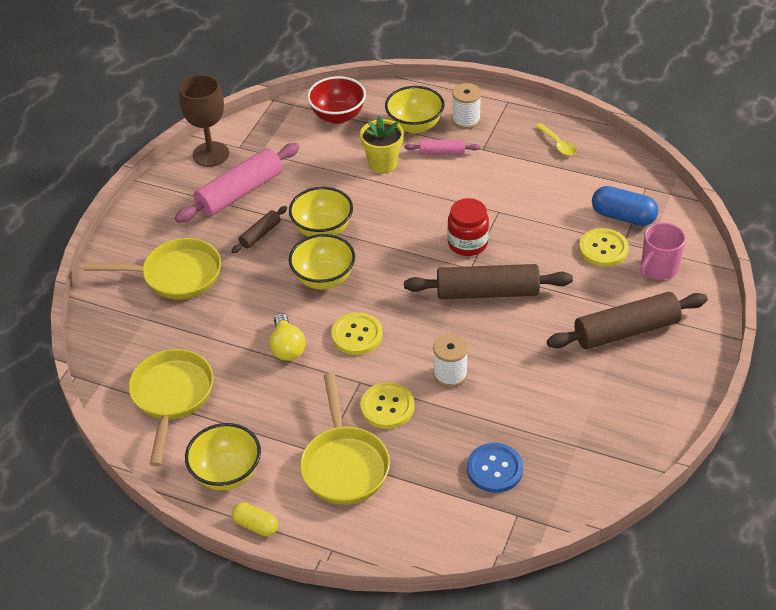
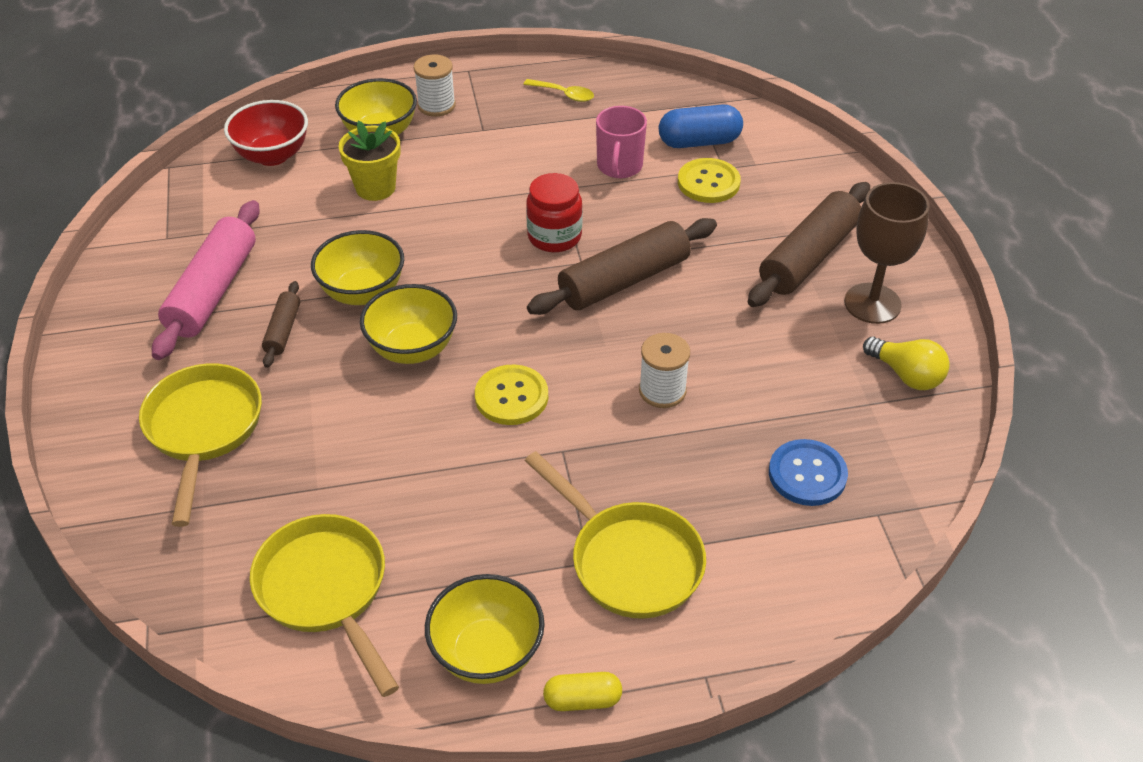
camera: 35 degrees left, 0 degrees up
yellow pan [84,238,221,300] -> yellow pan turned 60 degrees counterclockwise [139,363,262,527]
brown goblet [179,75,229,167] -> brown goblet moved to [844,182,929,324]
yellow light bulb [269,313,306,361] -> yellow light bulb moved to [863,337,950,390]
yellow button [360,382,414,429] -> none
pink rolling pin [405,140,480,154] -> none
pink mug [640,223,686,280] -> pink mug moved to [596,106,647,178]

